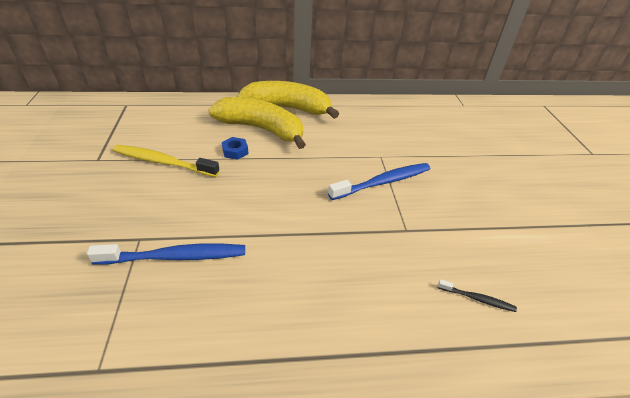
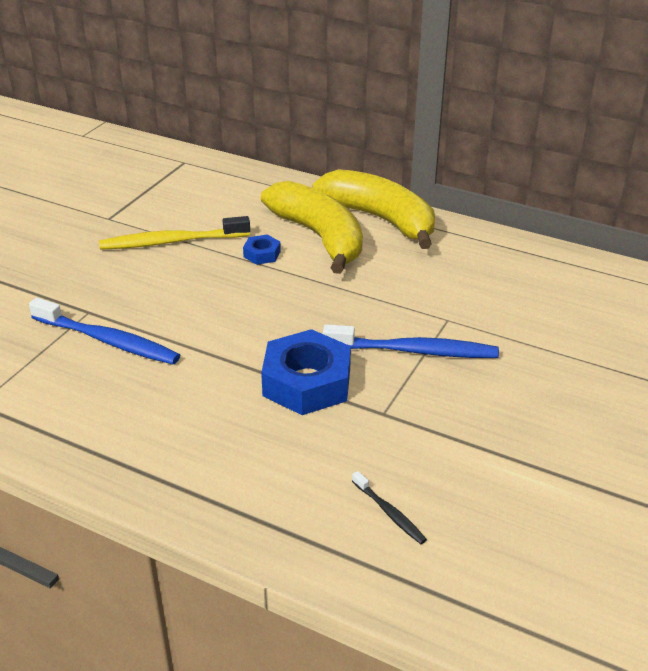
camera: 35 degrees right, 5 degrees down
yellow toothbrush [113,145,220,177] -> yellow toothbrush turned 60 degrees counterclockwise [99,216,250,250]
none -> blue nut [261,329,351,415]

